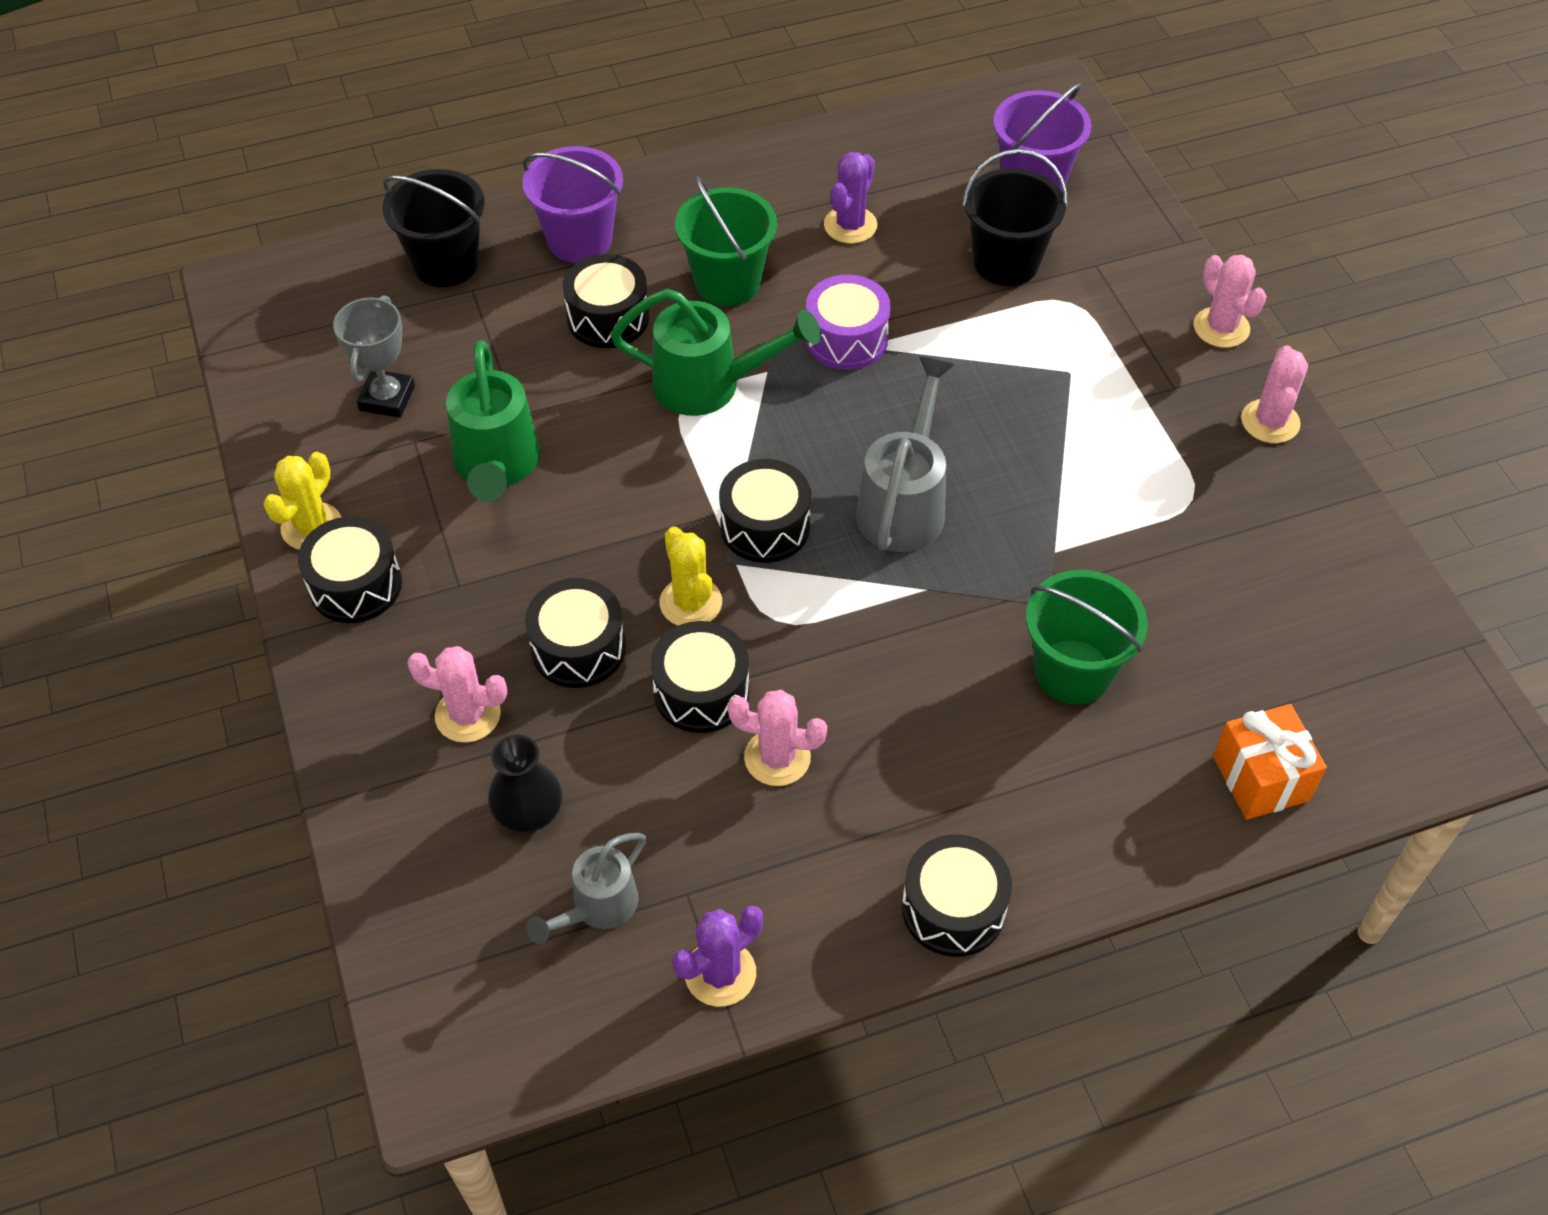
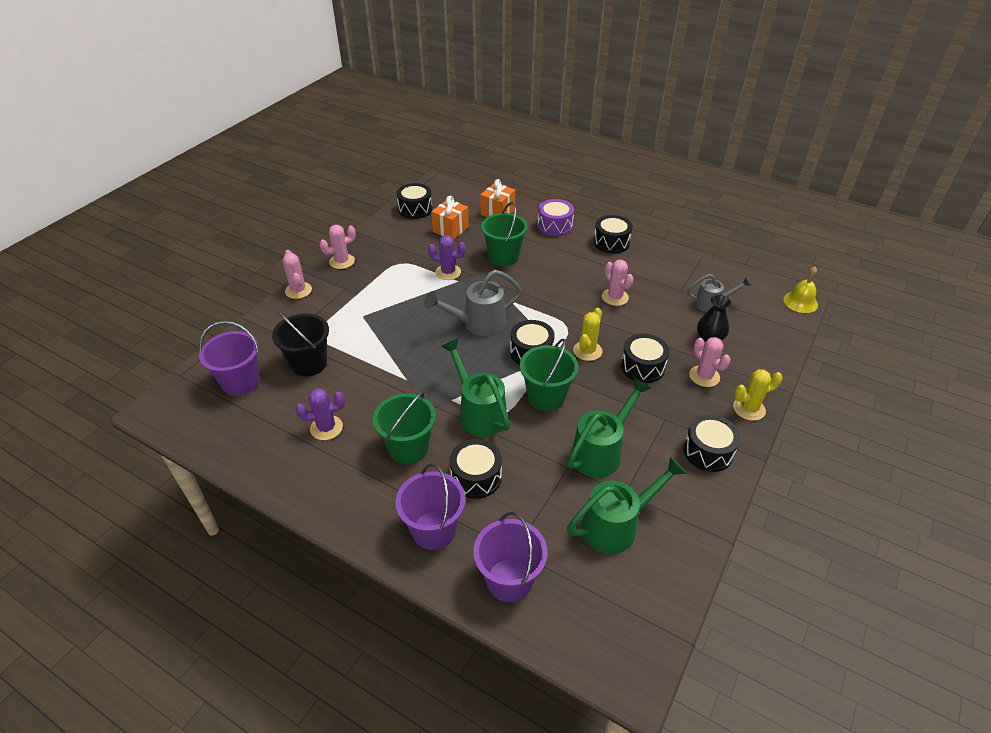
camera: 130 degrees left, 10 degrees down
yellow cactus [263,452,341,549] -> yellow cactus moved to [733,369,783,421]
grey trophy [333,295,415,418] -> green watering can [567,456,687,554]
black bucket [382,169,485,287] -> purple bucket [473,512,548,602]
black drum [651,621,749,733] -> black drum moved to [396,183,432,219]
purple cactus [673,905,763,1007] -> purple cactus moved to [428,235,466,280]
purple drum [806,275,891,370] -> purple drum moved to [538,199,574,236]
pink cactus [1194,255,1267,348] -> pink cactus turned 45 degrees counterclockwise [283,250,312,299]
none -> orange gift [431,196,469,240]
none -> green bucket [520,338,578,411]
none -> yellow bell [783,267,818,313]

